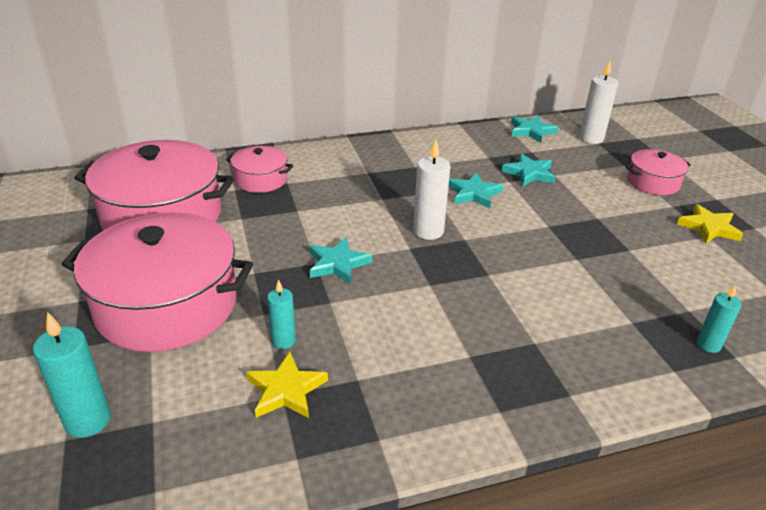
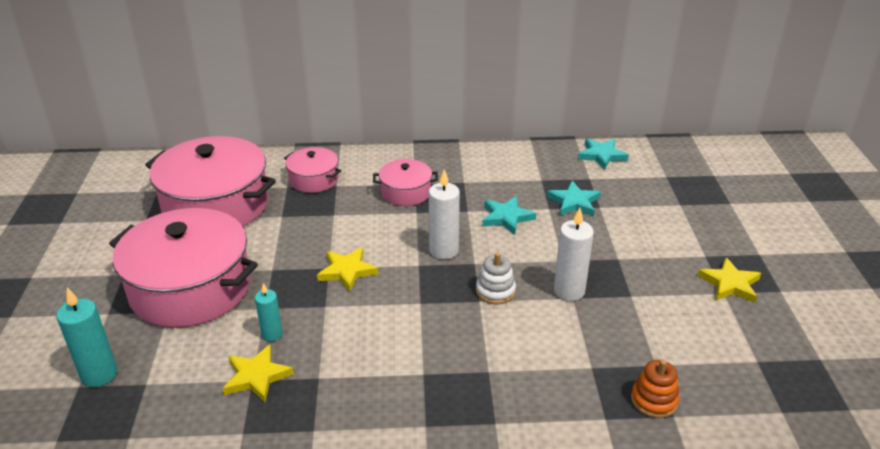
camera: 15 degrees right, 0 degrees up
turquoise star [309,237,372,284] -> yellow star [317,247,378,292]
white candle [579,60,618,144] -> white candle moved to [554,208,594,301]
pink pot [626,149,691,195] -> pink pot moved to [373,159,438,206]
turquoise candle [697,285,742,353] -> orange stacking toy [631,359,679,418]
none -> white stacking toy [476,252,516,304]

